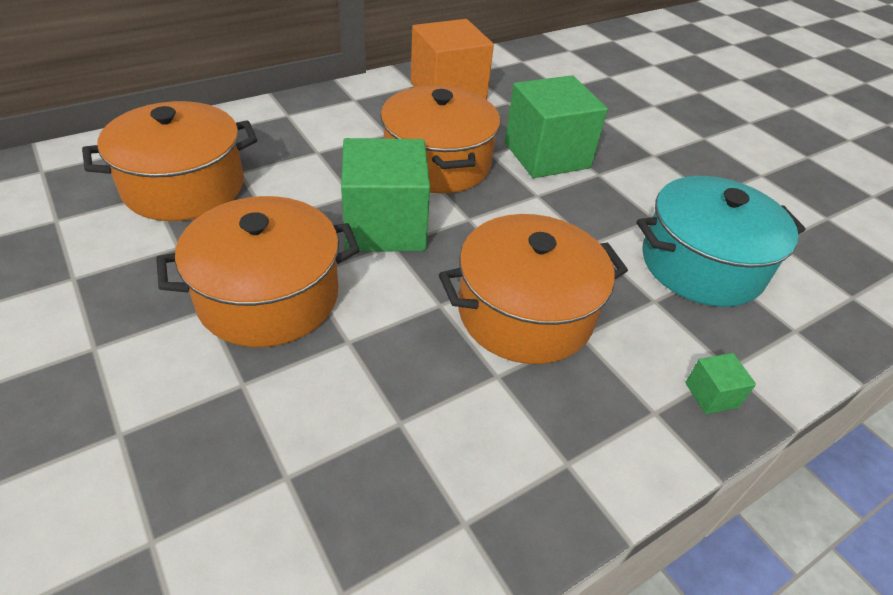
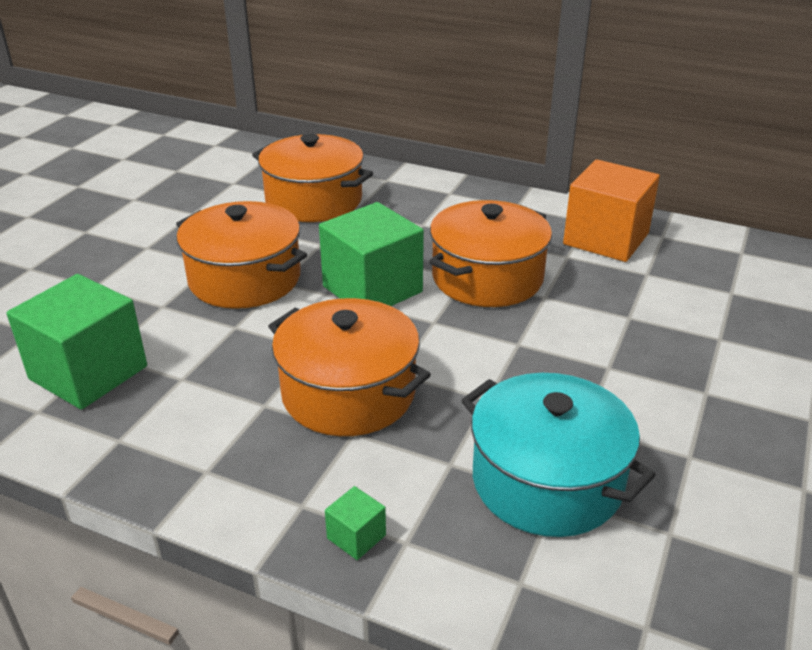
camera: 60 degrees right, 10 degrees down
green cube [505,75,608,178] -> green cube moved to [7,274,147,410]

